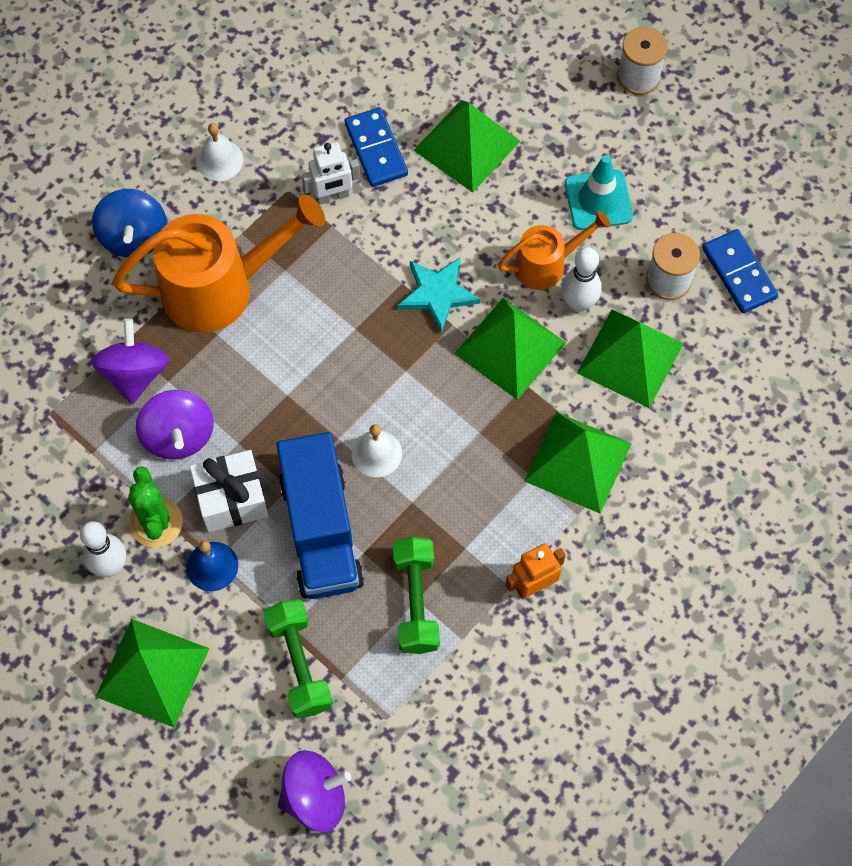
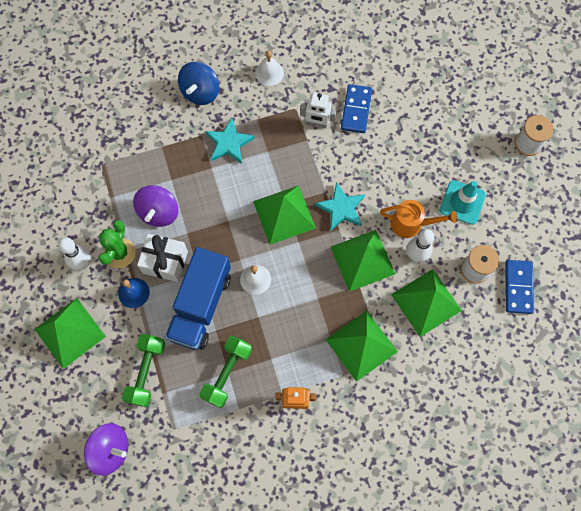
camera: 30 degrees right, 5 degrees up
purple spinning top [91,319,169,404] -> none
orange watering can [112,194,325,332] -> turquoise star [205,118,255,164]
green pyramid [414,100,520,193] -> green pyramid moved to [253,185,316,245]

